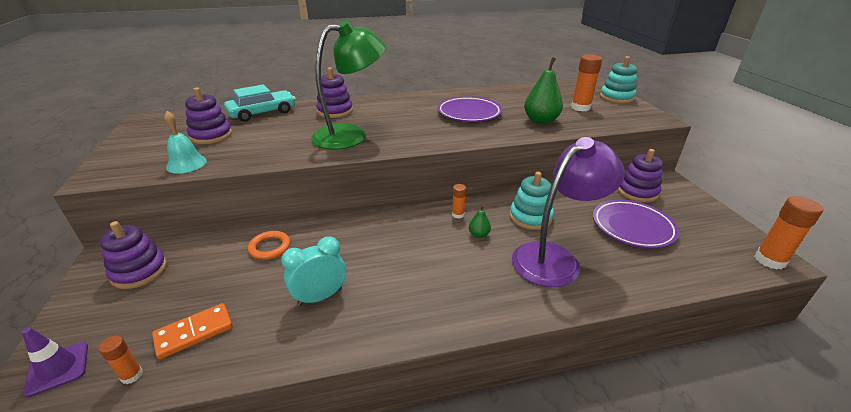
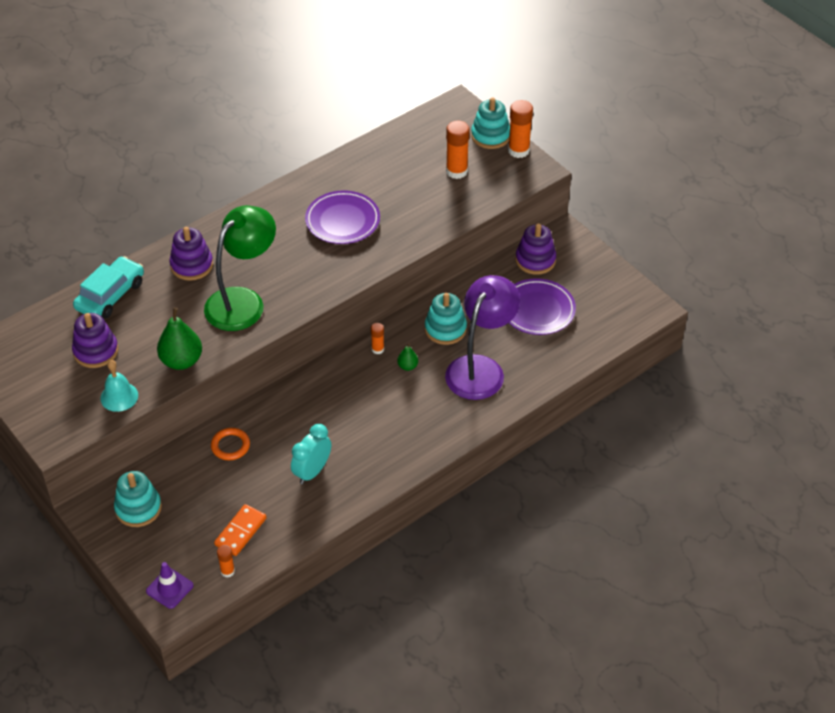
camera: 25 degrees left, 15 degrees up
purple stacking toy [100,221,167,289] -> turquoise stacking toy [114,471,162,527]
green pear [524,57,563,124] -> green pear moved to [157,307,202,370]
orange glue stick [755,196,823,270] -> orange glue stick moved to [508,100,533,158]

